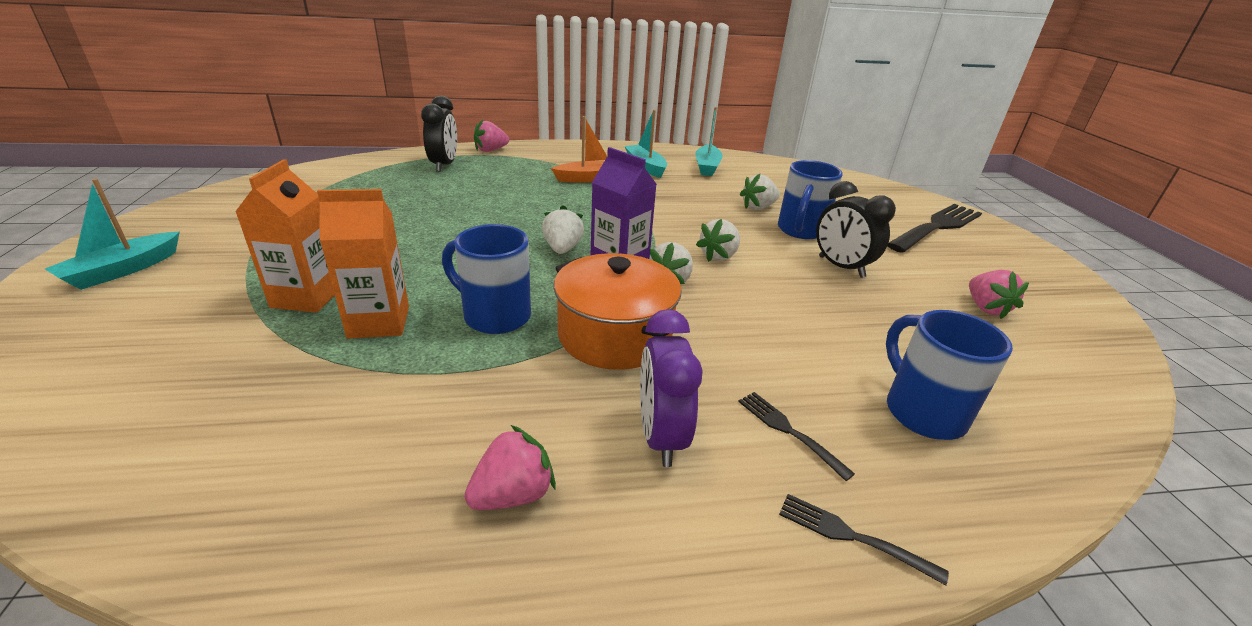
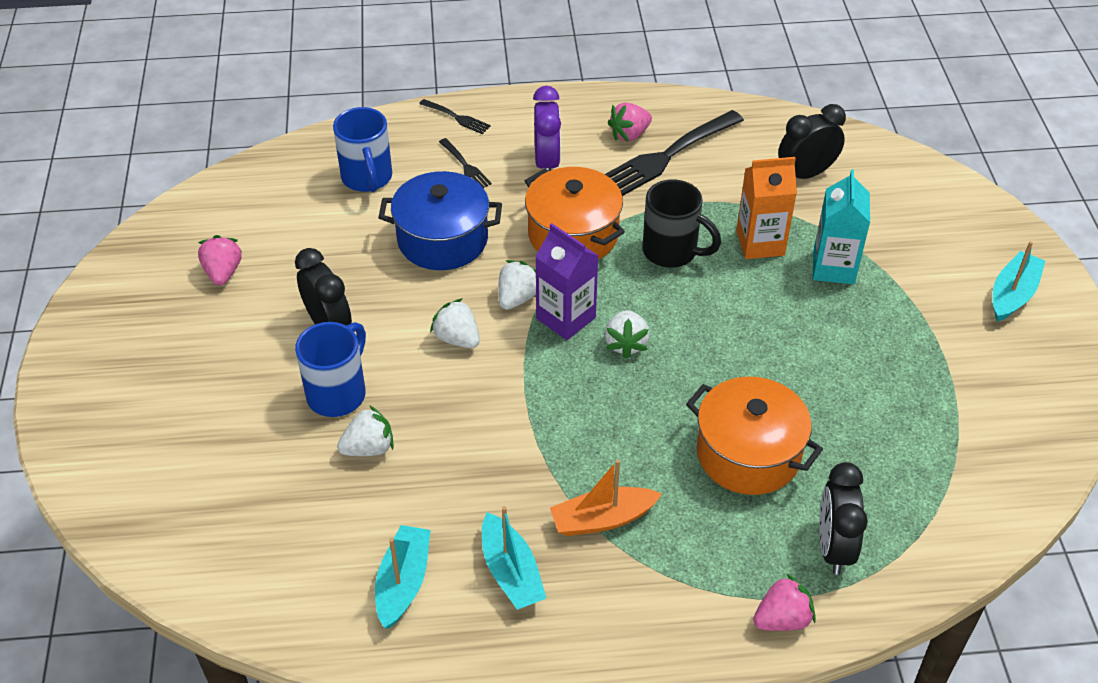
camera: 175 degrees left, 15 degrees up
orange carton [235,159,335,313] -> turquoise carton [813,169,870,284]
blue mug [442,224,531,334] -> black mug [642,179,721,268]
white strawberry [696,219,740,262] -> white strawberry turned 90 degrees counterclockwise [430,298,480,348]
black fork [888,204,982,253] -> black fork moved to [605,110,744,196]
none -> blue pot [378,171,502,270]
none -> orange pot [686,376,823,495]
none -> black clock [778,104,846,179]

